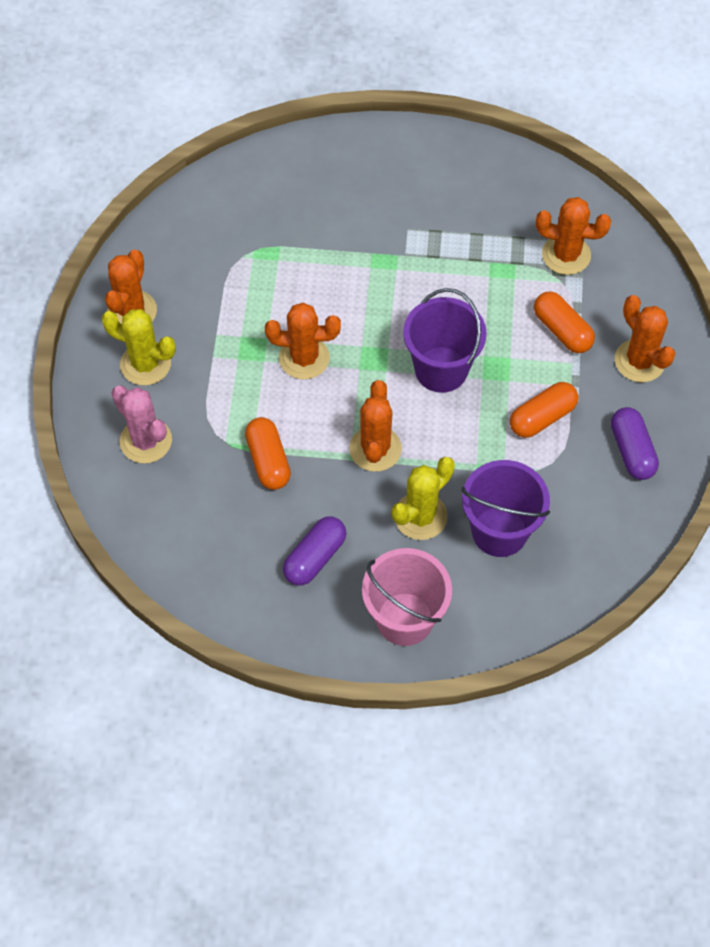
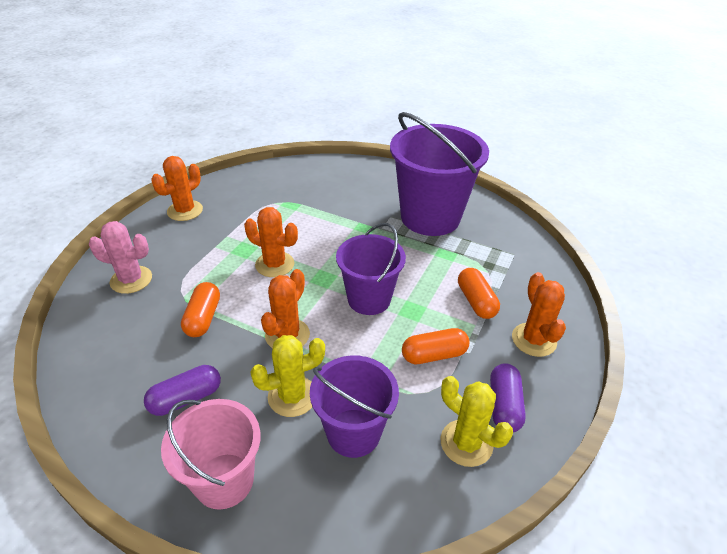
camera: 20 degrees right, 20 degrees down
yellow cactus [102,309,176,385] -> yellow cactus moved to [441,376,513,467]
pink cactus [111,386,172,463] -> pink cactus turned 60 degrees counterclockwise [89,221,152,294]
orange cactus [536,197,611,275] -> none
none -> purple bucket [390,112,489,236]

